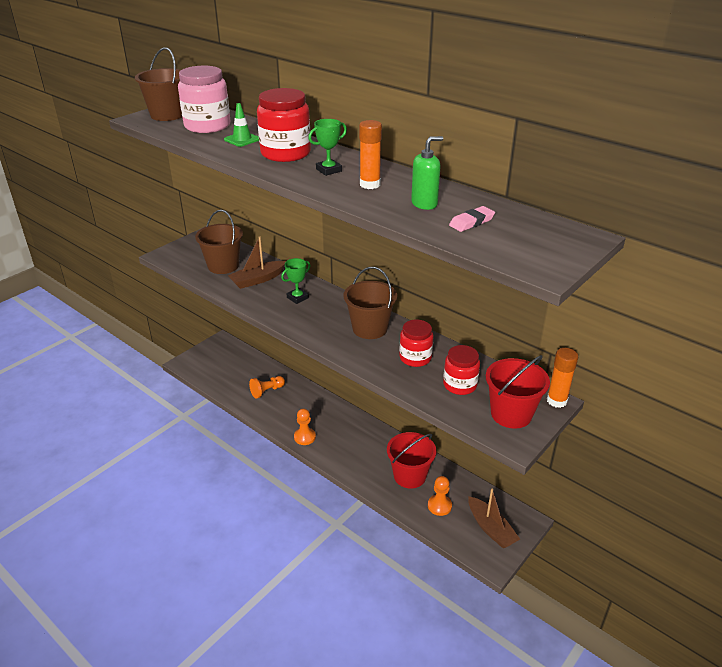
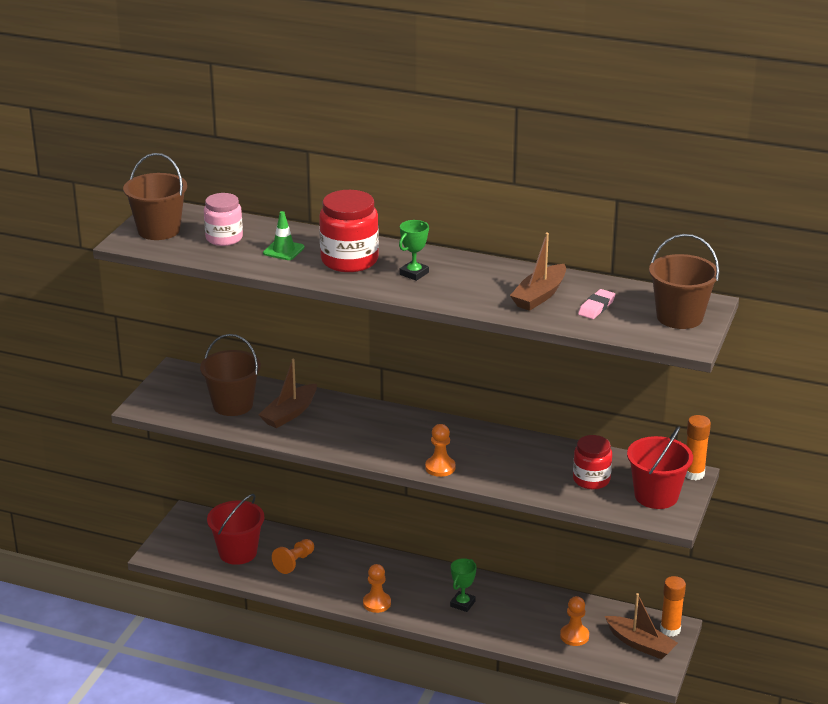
camera: 20 degrees left, 5 degrees down
pink jar [178,66,230,133] -> pink jar [204,193,243,246], size x0.66
green trophy [281,258,310,304] -> green trophy moved to [450,558,477,612]
brown bucket [344,267,397,339] -> brown bucket moved to [649,234,719,329]
orange glue stick [359,120,382,189] -> orange glue stick moved to [660,576,686,637]
red bucket [387,432,436,488] -> red bucket moved to [207,494,264,565]
red jar [399,320,433,367] -> none
green soap dispenser [411,136,443,210] -> brown boat [510,232,566,311]
none -> orange pawn [425,424,456,477]

